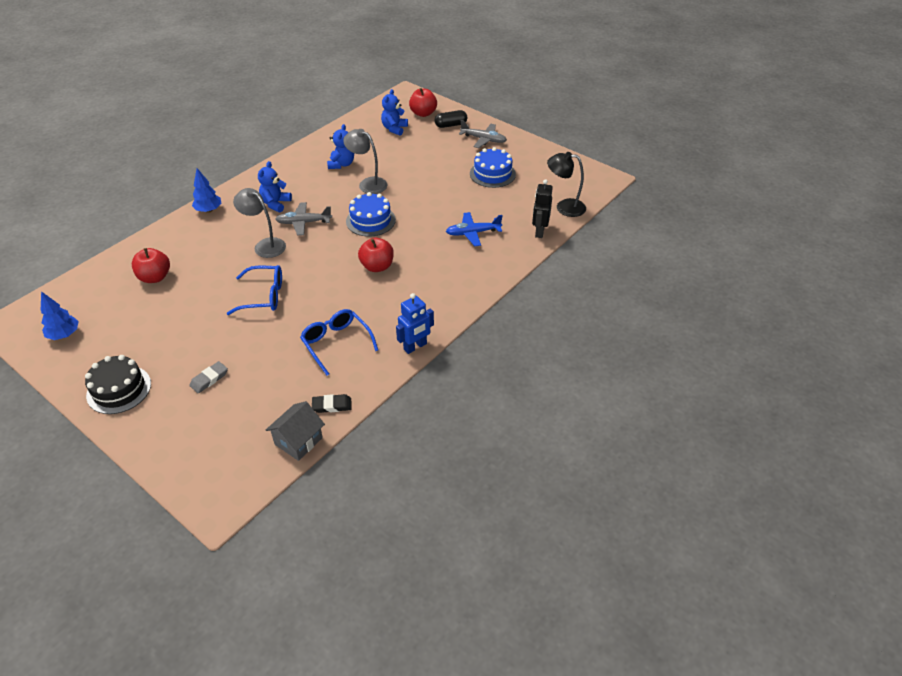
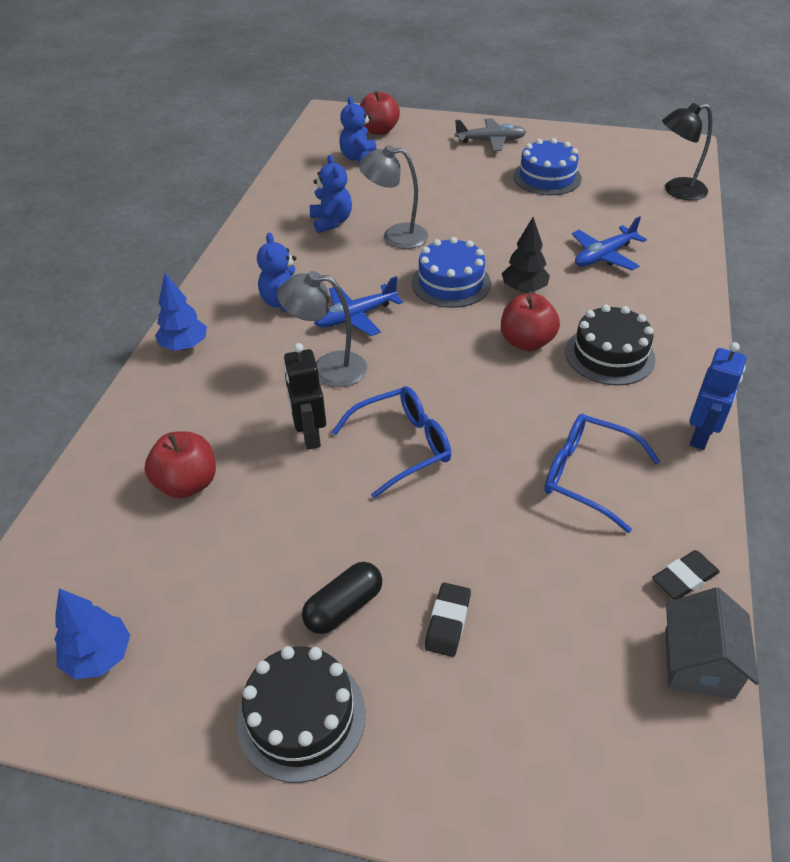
camera: 25 degrees left, 0 degrees up
grey eraser [189,361,228,393] -> black eraser [425,582,471,657]
grey plane [275,202,332,236] -> blue plane [314,276,403,336]
black capsule [434,110,467,128] -> black capsule moved to [302,562,382,634]
black robot [532,179,553,238] -> black robot moved to [284,343,326,450]
none -> black tree [502,217,550,293]
none -> black cake [565,304,655,386]

